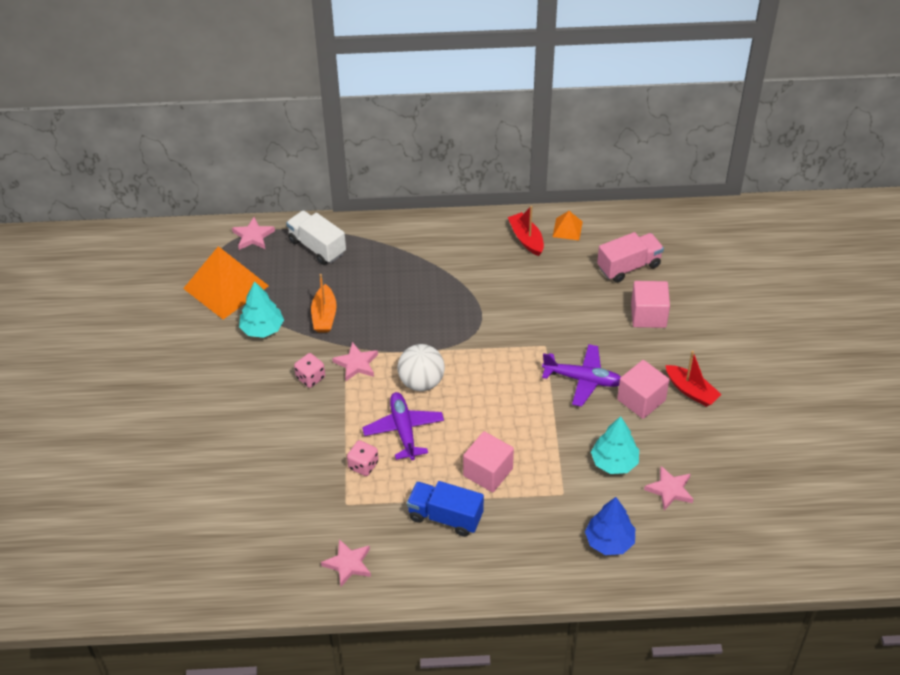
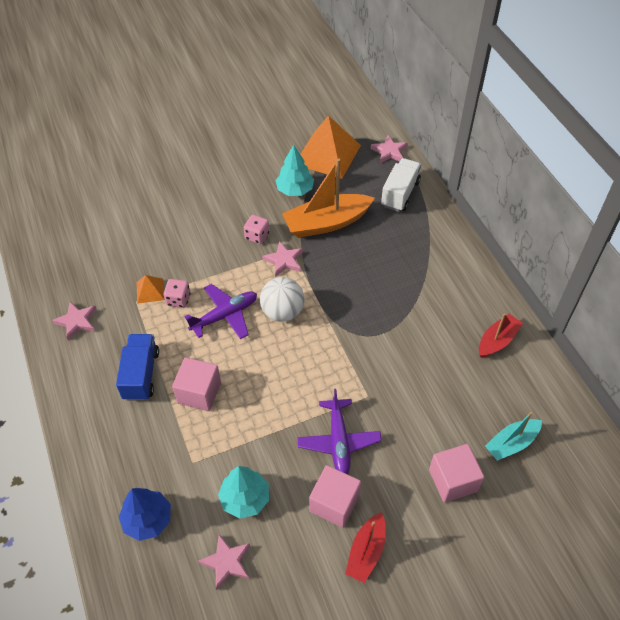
camera: 70 degrees right, 5 degrees up
orange boat [311,274,337,332] -> orange boat [282,158,375,238], size x1.73
orange pyramid [553,211,583,240] -> orange pyramid moved to [137,275,165,304]
pink truck [597,232,664,283] -> turquoise boat [485,412,542,461]

